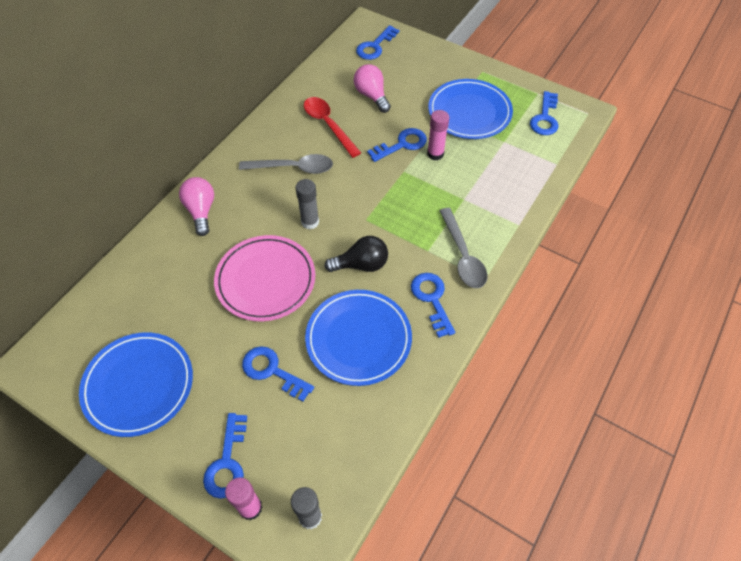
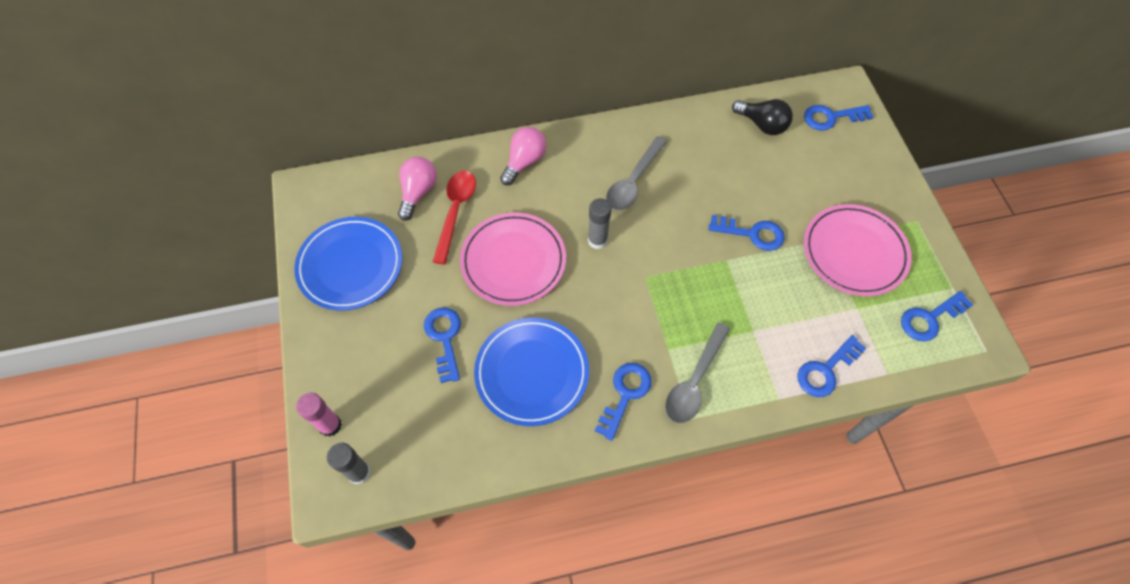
camera: 45 degrees right, 5 degrees up
blue key [203,413,247,499] -> blue key moved to [797,335,866,397]
grey spoon [239,154,333,174] -> grey spoon turned 75 degrees clockwise [606,136,667,210]
red spoon [304,97,361,158] -> red spoon moved to [433,171,476,265]
black light bulb [324,236,388,272] -> black light bulb moved to [732,99,793,135]
pink light bulb [354,64,391,113] -> pink light bulb moved to [398,157,437,221]
pink glue stick [427,110,449,161] -> none
blue plate [428,79,513,139] -> pink plate [804,204,912,296]

